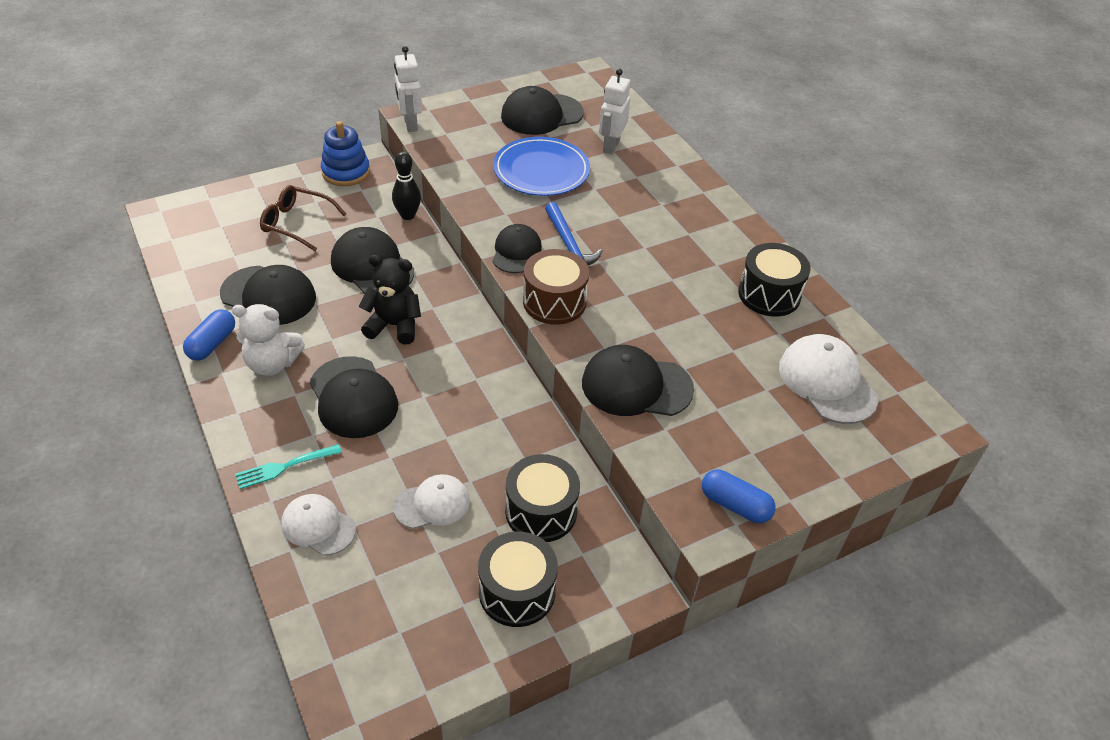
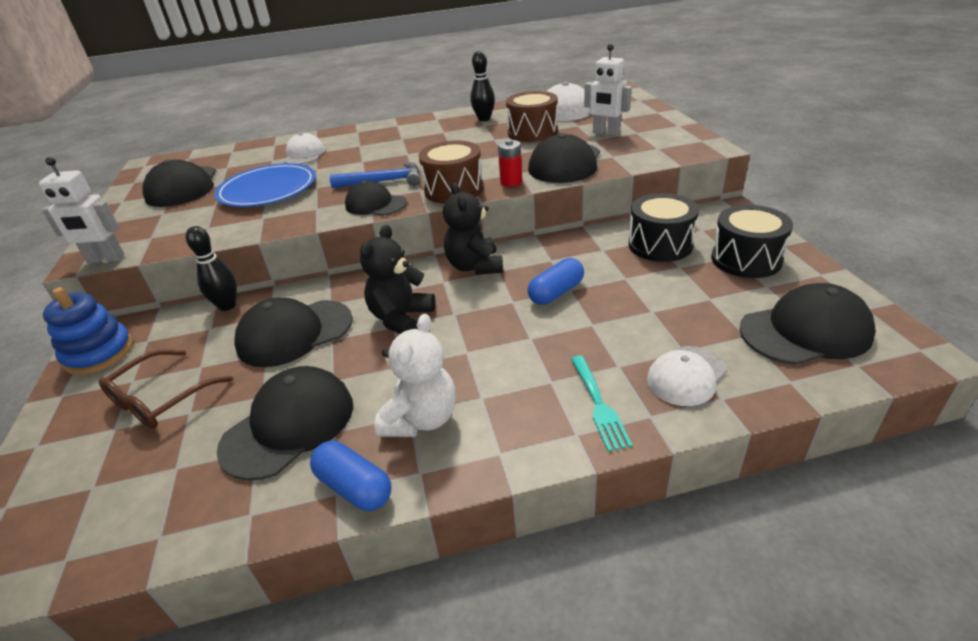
camera: 70 degrees left, 10 degrees down
black cap [310,356,398,438] -> black cap moved to [739,283,876,365]
white cap [393,474,470,529] -> white cap moved to [284,133,325,164]
white robot [599,69,630,154] -> white robot moved to [584,44,632,136]
blue capsule [702,469,776,523] -> blue capsule moved to [528,258,584,305]
black drum [738,243,810,317] -> black bowling pin [470,51,495,121]
none -> black teddy bear [443,182,503,275]
none -> red battery [498,139,522,187]
none -> brown drum [506,91,558,142]

